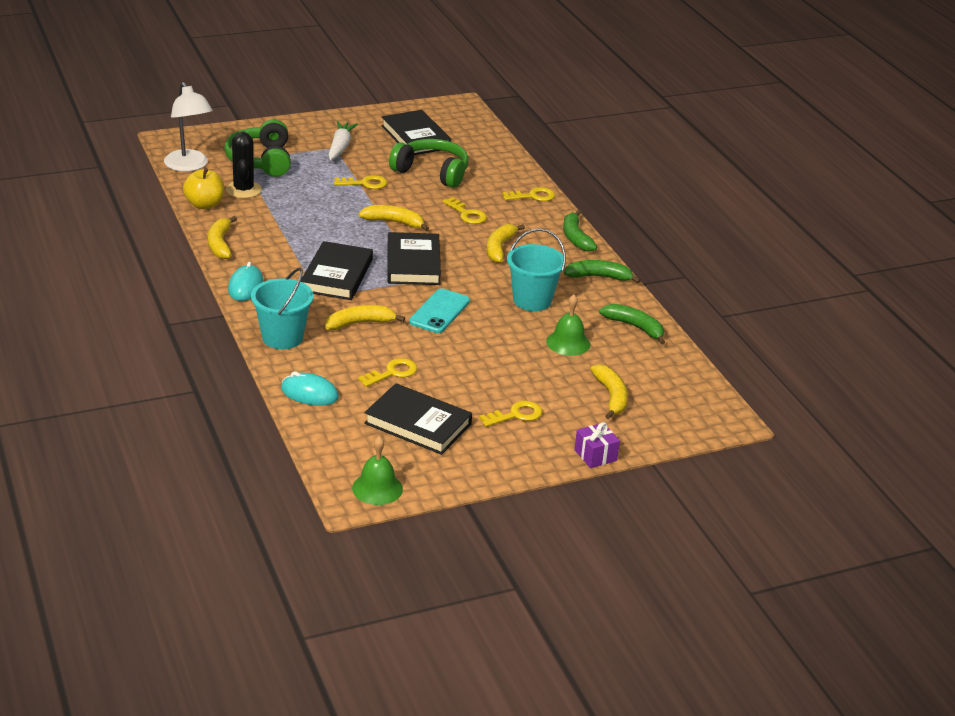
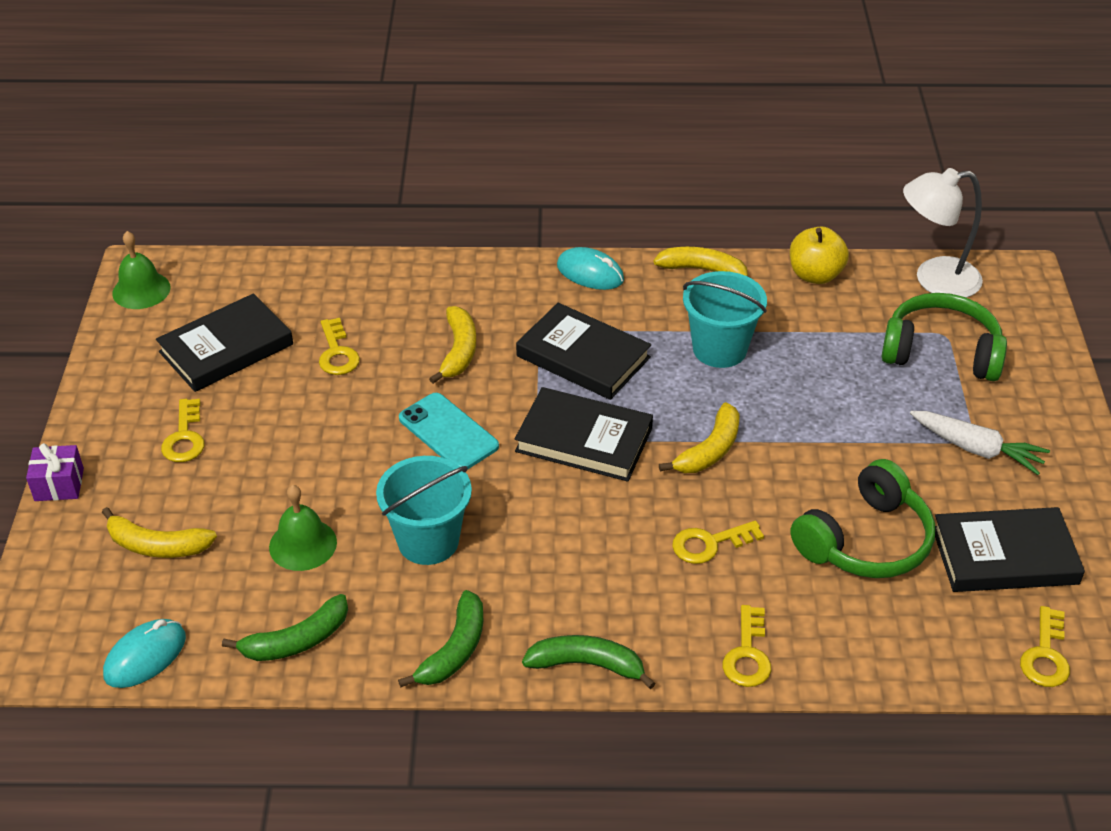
camera: 115 degrees right, 10 degrees up
black cactus [226,131,262,198] -> none
turquoise bucket [251,268,314,349] -> turquoise bucket moved to [683,271,767,368]
turquoise mouse [281,372,339,406] -> turquoise mouse moved to [103,619,186,688]
yellow key [334,175,387,189] -> yellow key moved to [1020,606,1070,687]
yellow banana [487,224,525,263] -> none

